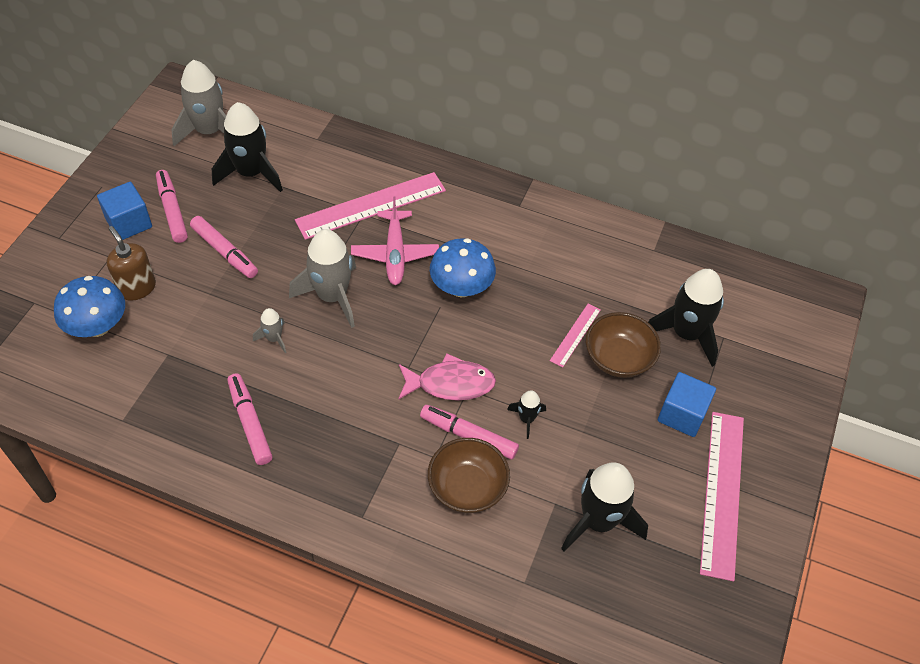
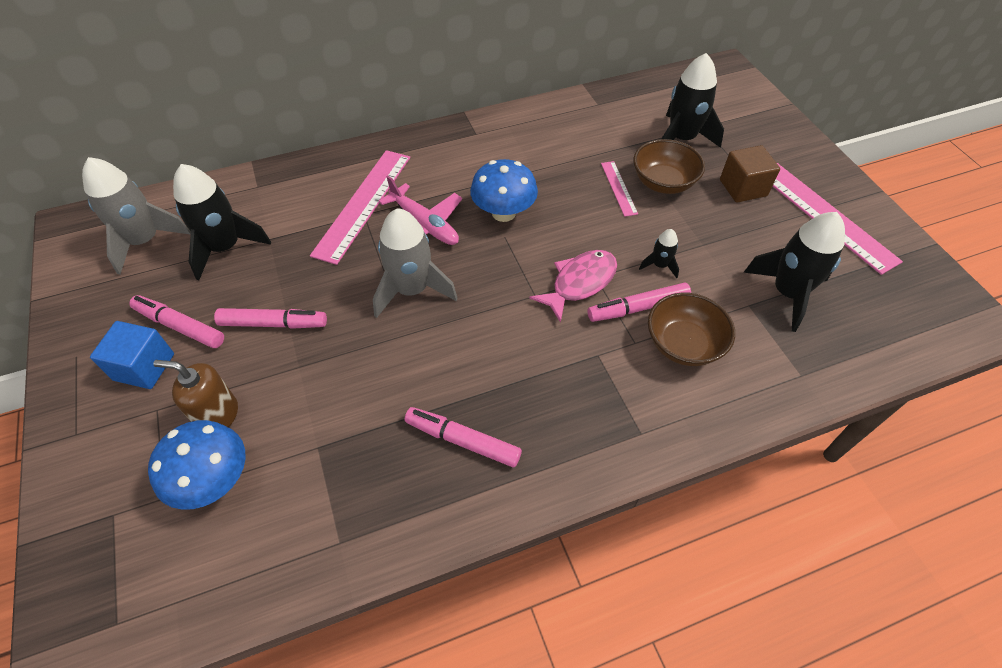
camera: 40 degrees left, 0 degrees up
grey rocket [253,308,287,353] -> none
blue cube [658,372,716,437] -> brown cube [720,145,780,203]

